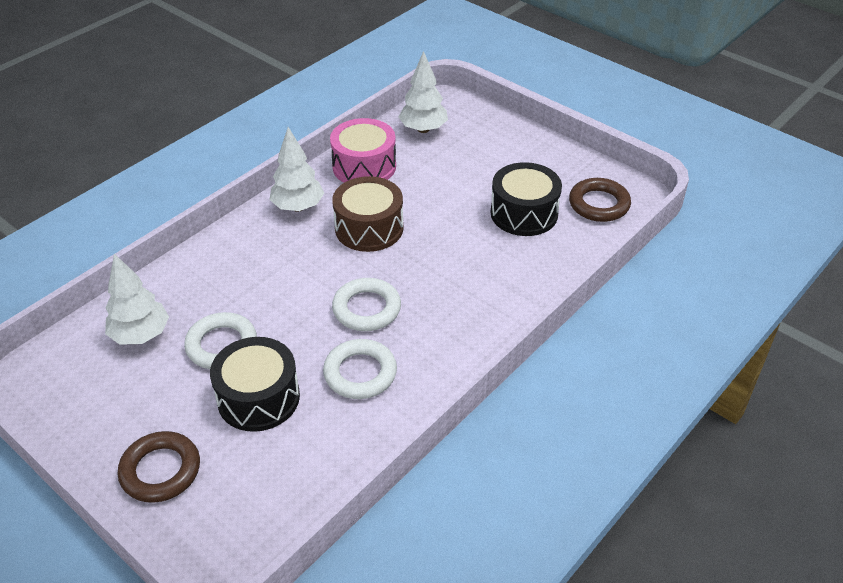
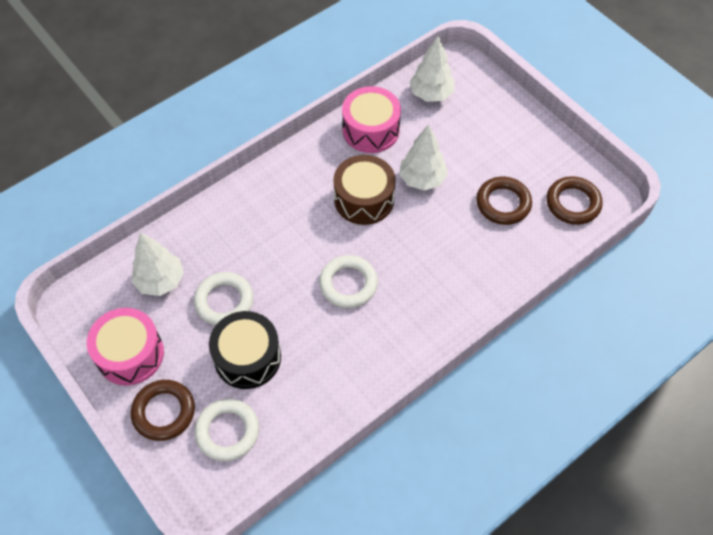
camera: 10 degrees right, 15 degrees up
white tree [269,127,324,212] -> white tree moved to [399,124,448,191]
white ring [323,339,397,399] -> white ring moved to [195,399,259,461]
black drum [491,162,562,236] -> brown ring [476,177,532,225]
none -> pink drum [87,308,164,386]

